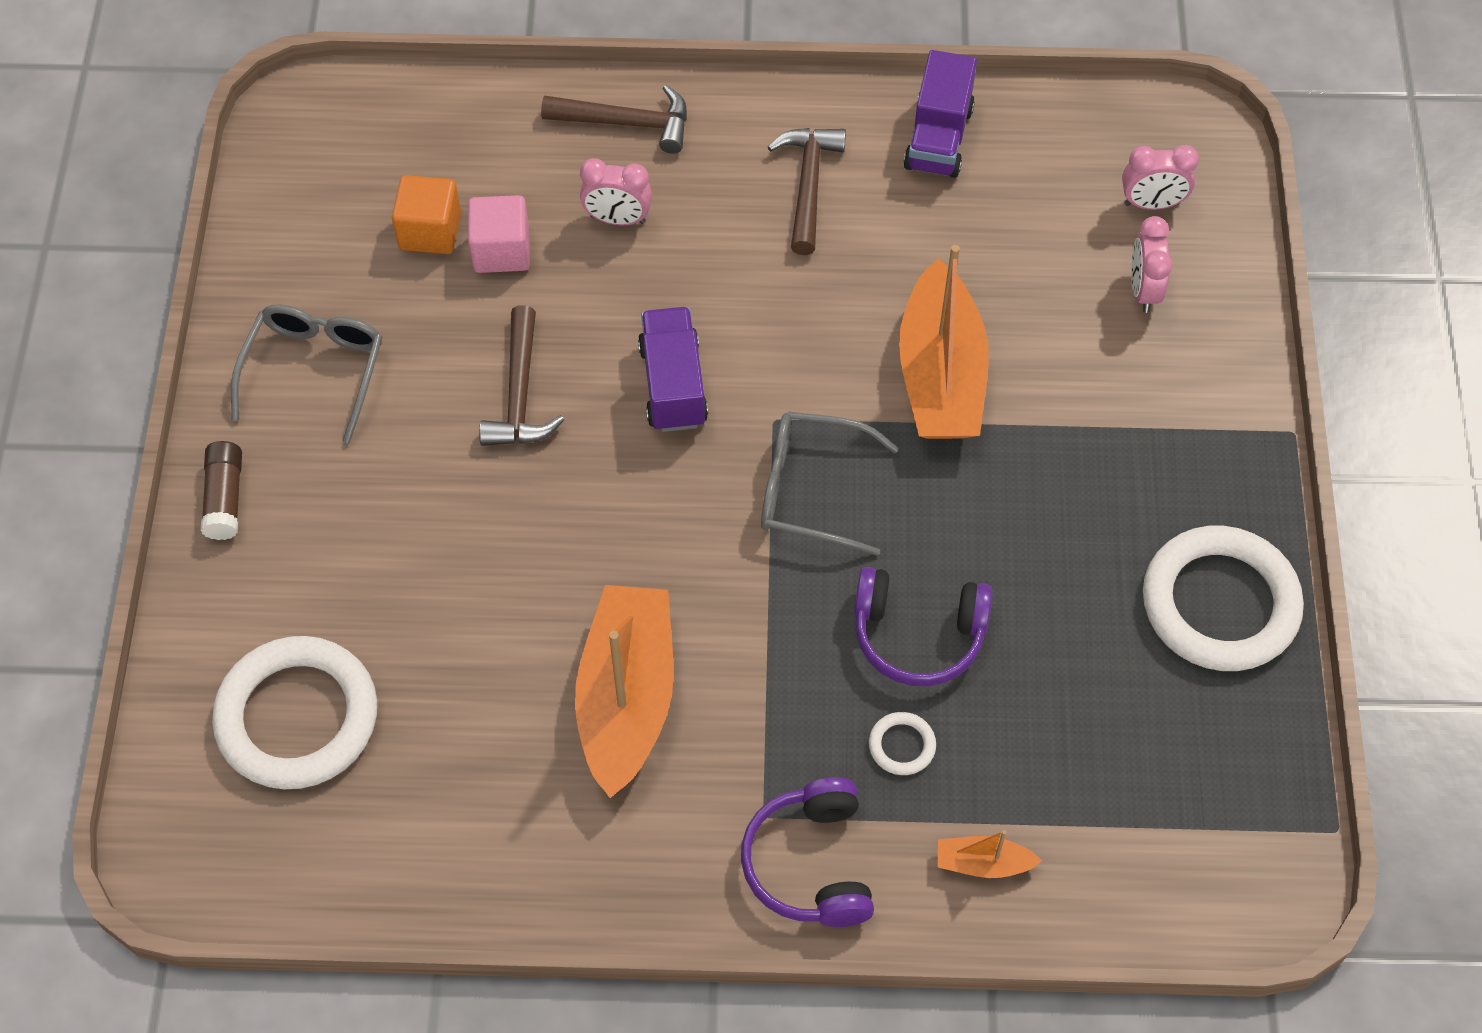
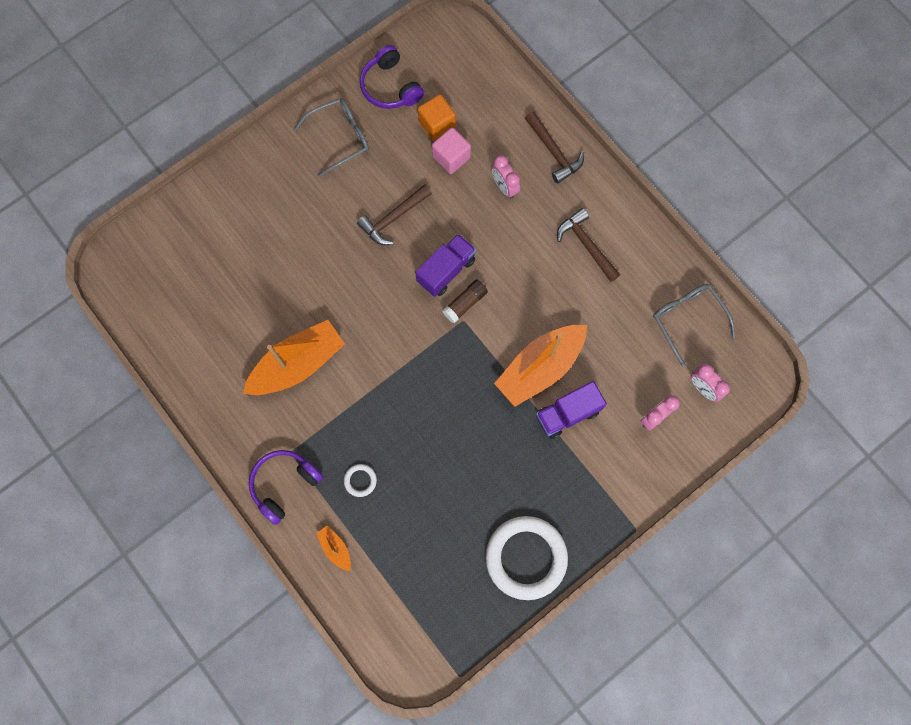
camera: 50 degrees right, 15 degrees up
brown glue stick [201,441,242,540] -> brown glue stick moved to [442,279,488,323]
white ring [212,636,377,789] -> none
grey glasses [761,411,899,556] -> grey glasses moved to [653,284,736,367]
brown hammer [768,128,846,255] -> brown hammer turned 90 degrees counterclockwise [557,208,620,282]
purple headphones [854,567,993,686] -> purple headphones moved to [360,45,424,109]
purple truck [903,50,977,178] -> purple truck moved to [536,381,607,439]

